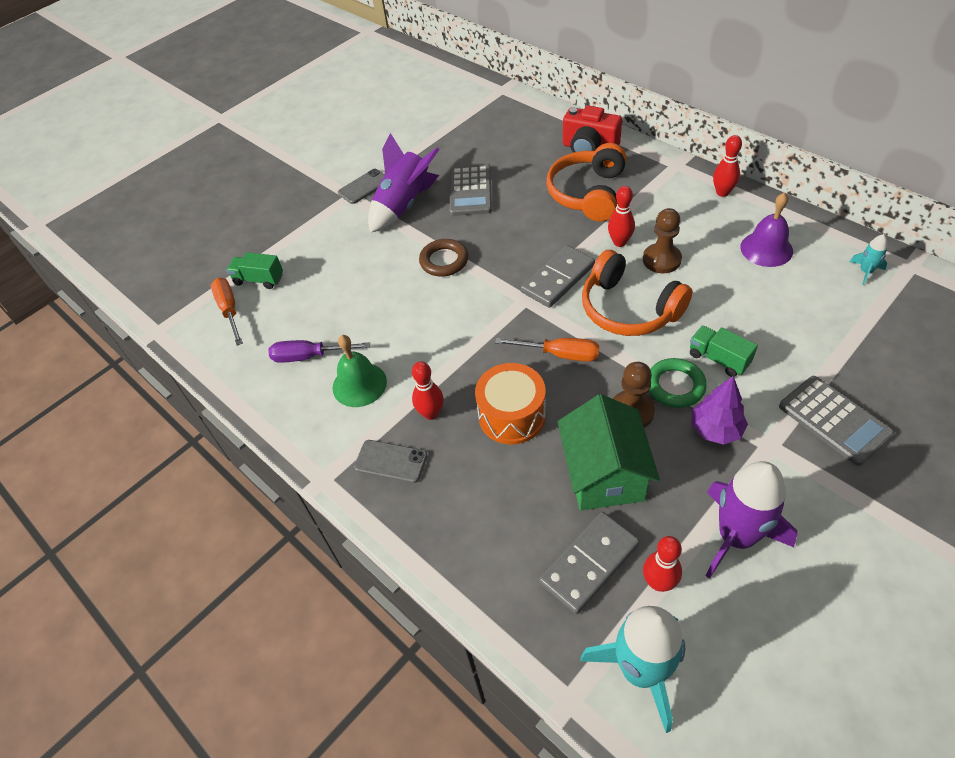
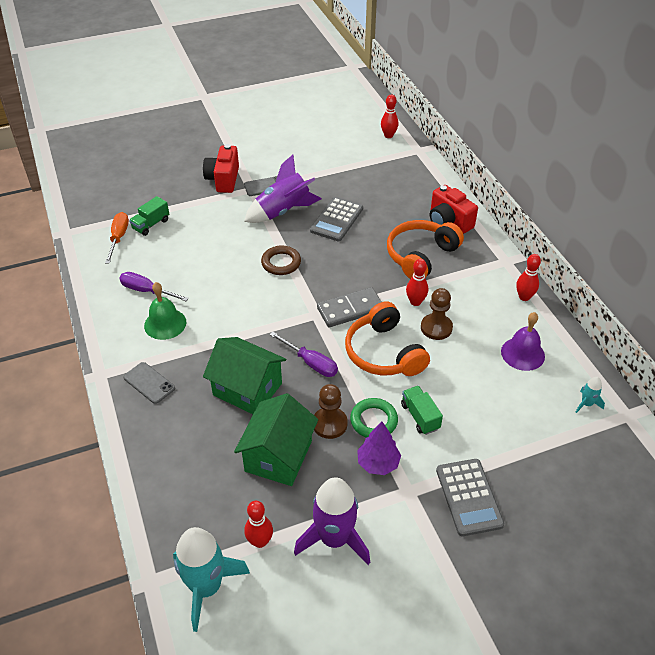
camera: 20 degrees right, 5 degrees down
green truck [226,252,283,289] -> green truck turned 90 degrees counterclockwise [129,196,169,236]
red bowling pin [412,361,444,420] -> red bowling pin moved to [381,94,399,138]
orange drum [475,363,546,444] -> green house [203,337,286,414]
orange screwdriver [495,338,599,362] -> purple screwdriver [269,332,338,377]
grey domino [539,512,640,614] -> none
none -> red camera [203,144,239,193]

